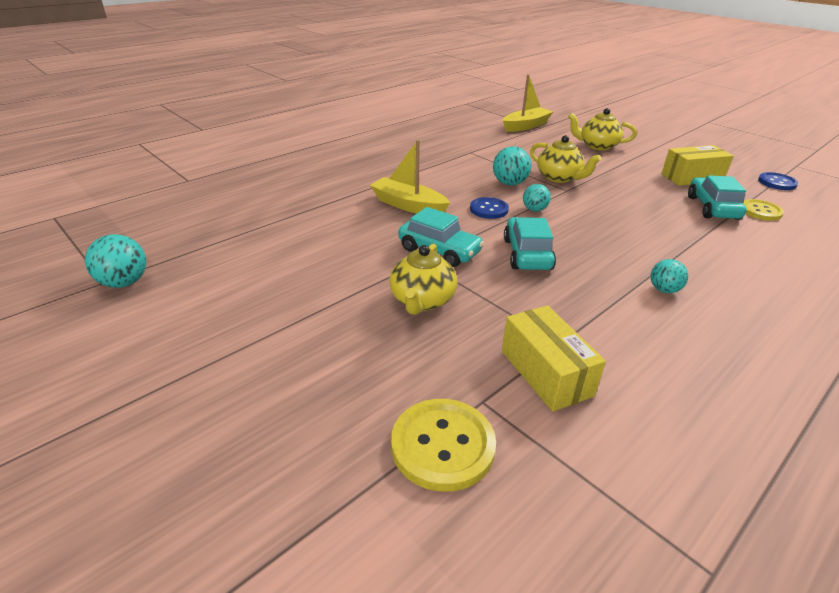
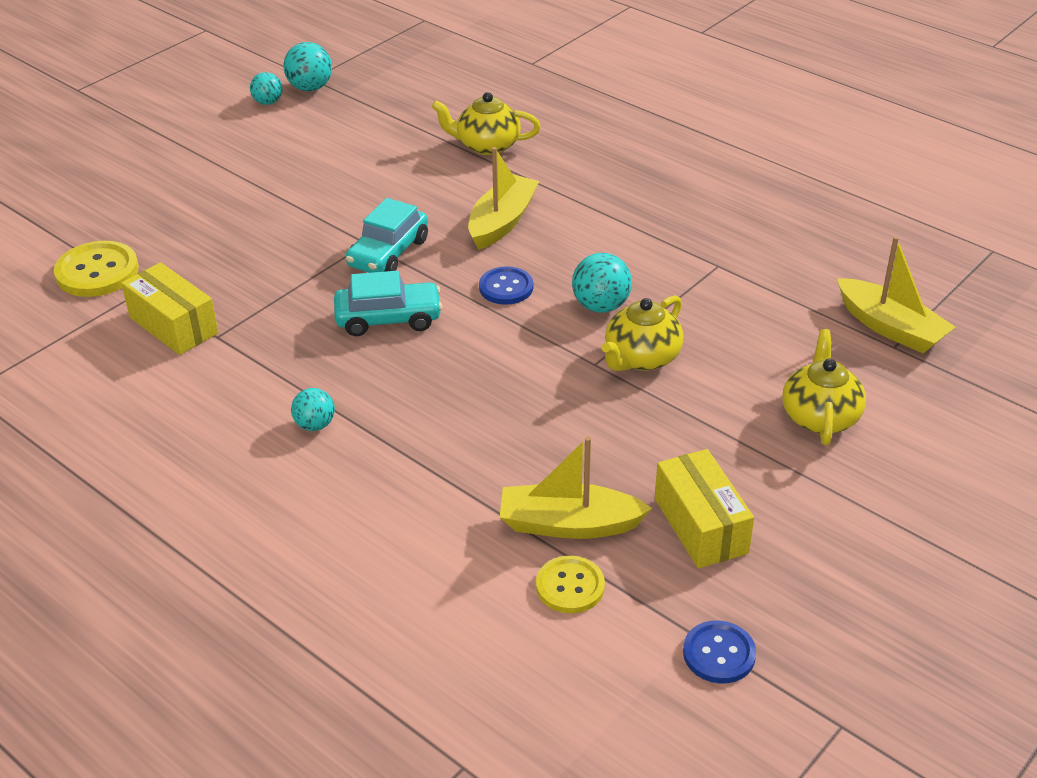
camera: 85 degrees right, 5 degrees up
yellow teapot [389,244,457,315] -> yellow teapot moved to [432,92,541,155]
yellow box [502,305,606,412] -> yellow box turned 75 degrees clockwise [121,262,219,355]
turquoise ball [523,184,551,212] -> turquoise ball moved to [250,72,282,105]
turquoise car [688,175,747,220] -> yellow boat [500,436,652,539]

